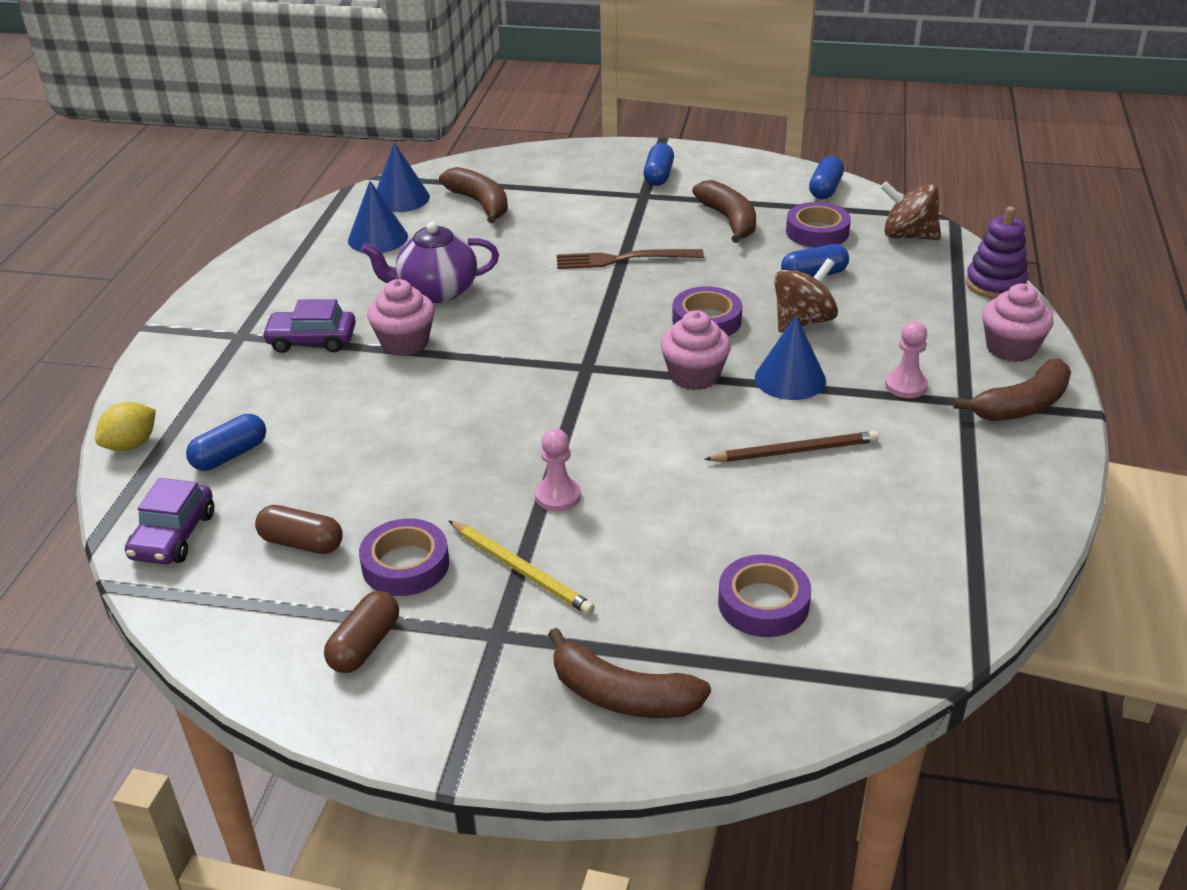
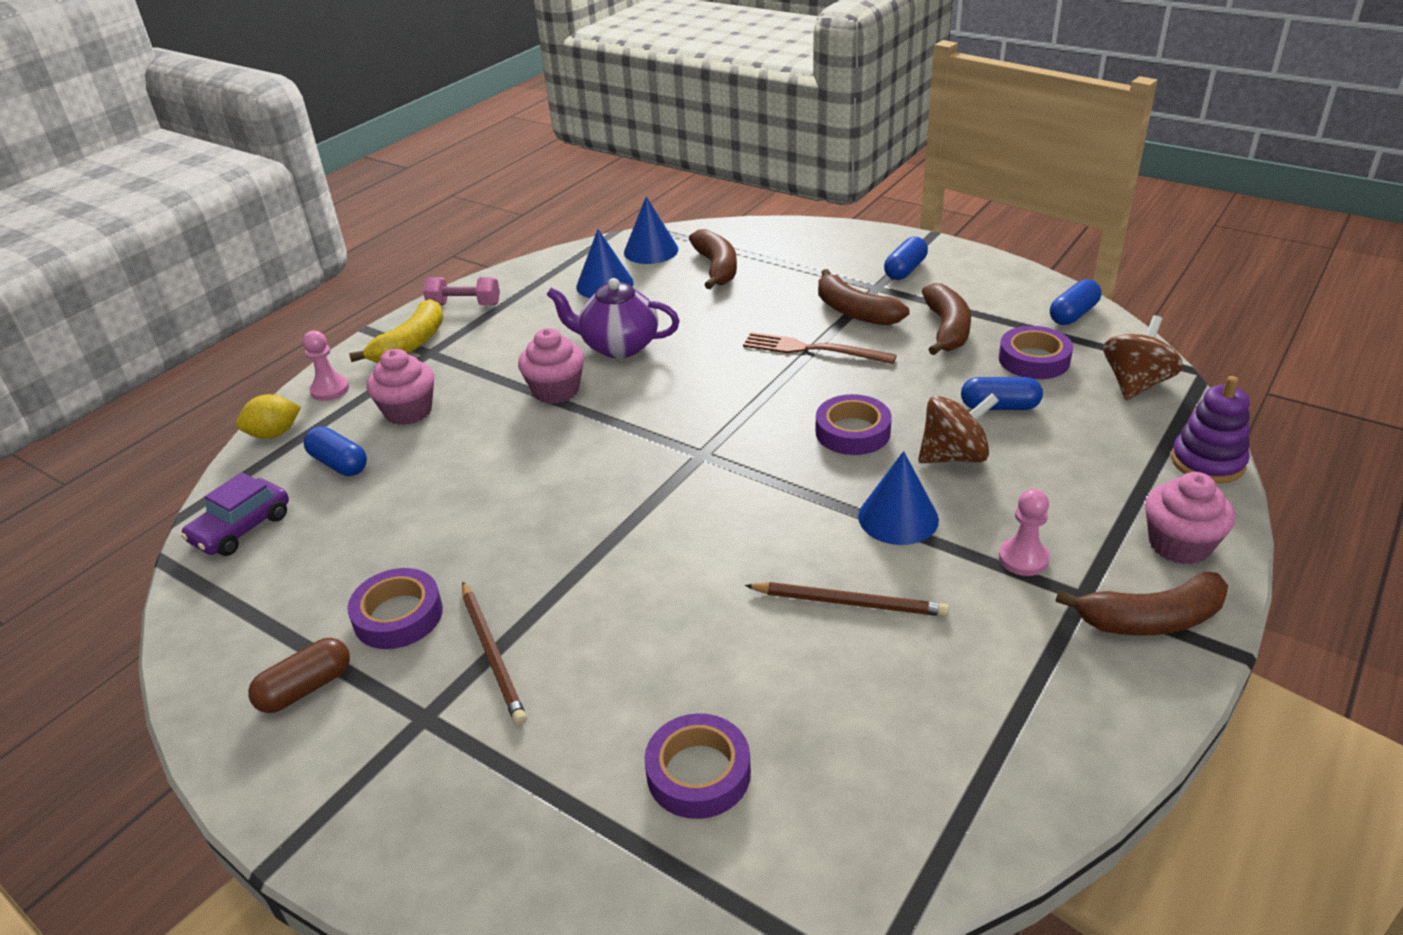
camera: 25 degrees right, 0 degrees up
blue capsule [186,414,266,471] -> blue capsule turned 60 degrees clockwise [303,426,367,476]
brown capsule [255,505,343,554] -> none
purple car [262,299,356,353] -> none
yellow pencil [449,521,595,615] -> brown pencil [462,582,527,725]
pink pawn [535,429,581,512] -> pink pawn moved to [303,331,349,401]
brown banana [548,628,711,718] -> brown banana moved to [818,269,909,325]
pink cupcake [660,310,731,390] -> pink cupcake moved to [366,349,434,425]
brown spinning top [880,181,941,240] -> brown spinning top turned 75 degrees clockwise [1103,315,1183,400]
none -> yellow banana [349,299,443,363]
none -> pink dumbbell [423,277,500,305]

